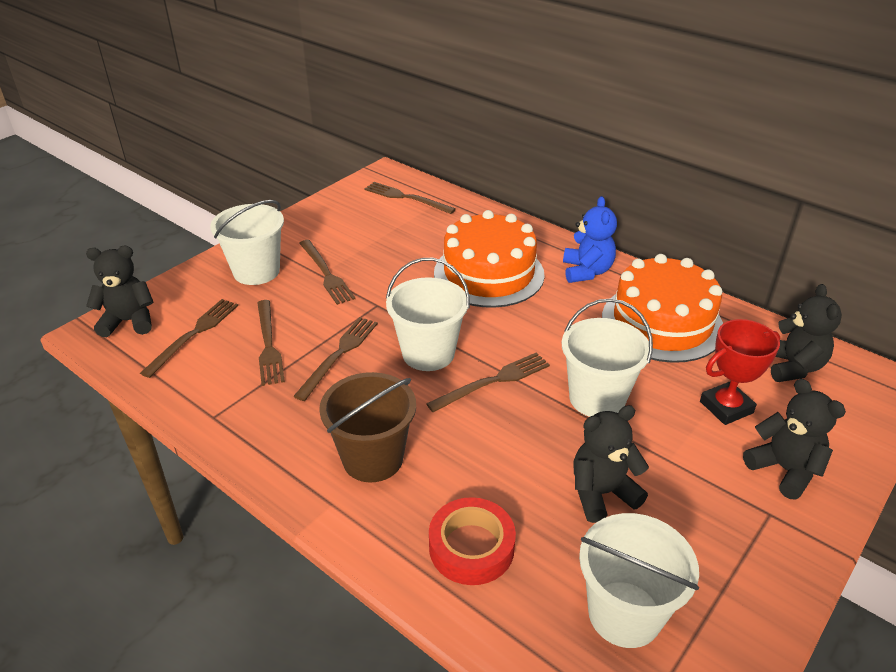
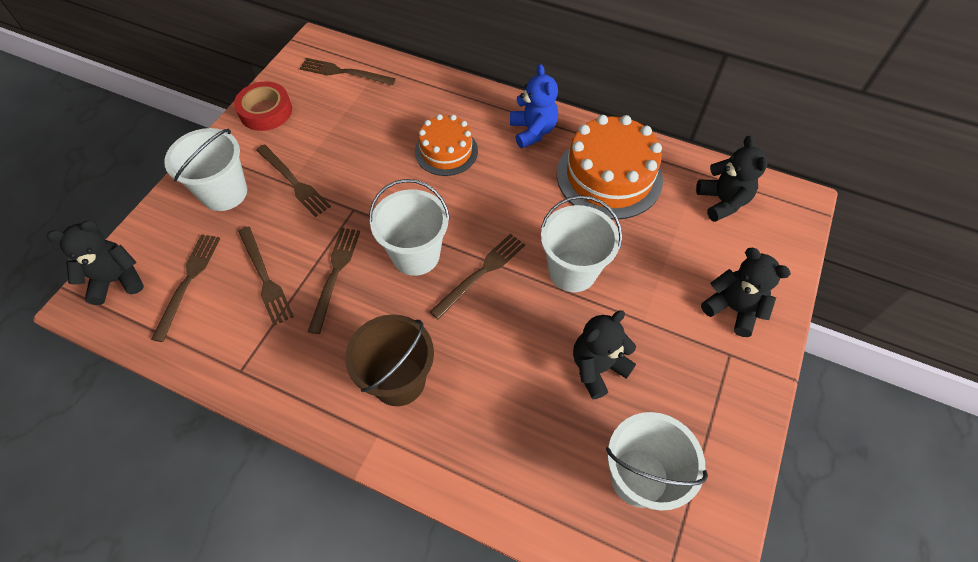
camera: 15 degrees left, 20 degrees up
red tape [429,497,516,585] -> red tape moved to [234,81,292,131]
orange cake [434,210,545,308] -> orange cake [415,114,478,176], size x0.62
red trophy [700,319,780,425] -> none

